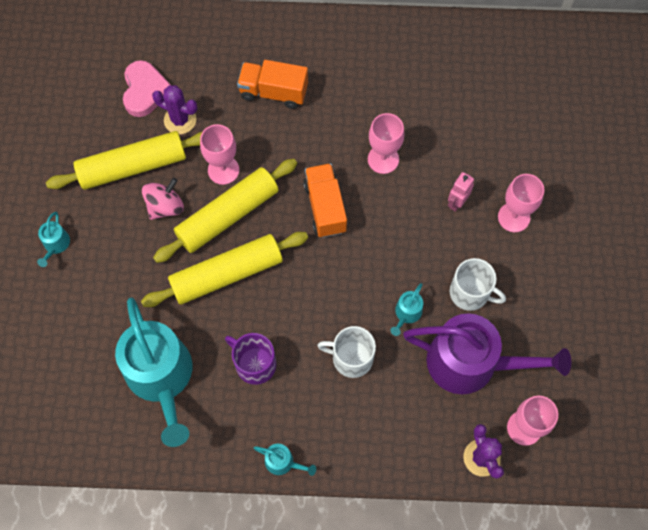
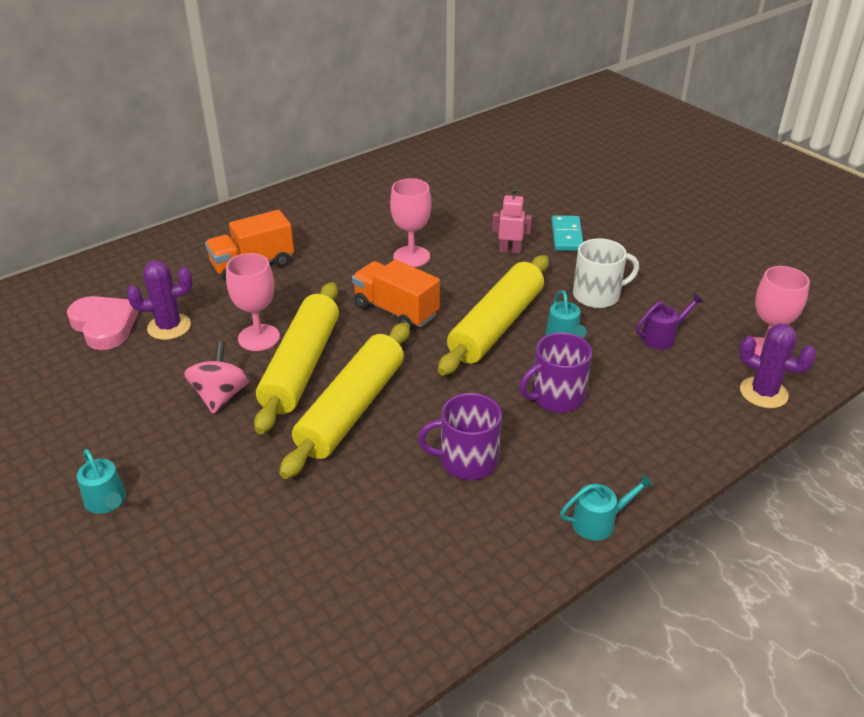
camera: 40 degrees left, 30 degrees down
yellow rolling pin [46,131,202,190] -> yellow rolling pin moved to [438,255,549,375]
turquoise watering can [115,297,192,447] -> none
white mug [317,326,376,378] -> purple mug [519,333,592,413]
purple watering can [403,313,571,394] -> purple watering can [636,293,704,349], size x0.41
pink robot [448,172,474,212] -> pink robot turned 105 degrees clockwise [492,188,532,254]
pink goblet [498,174,544,232] -> turquoise domino [552,215,583,251]

